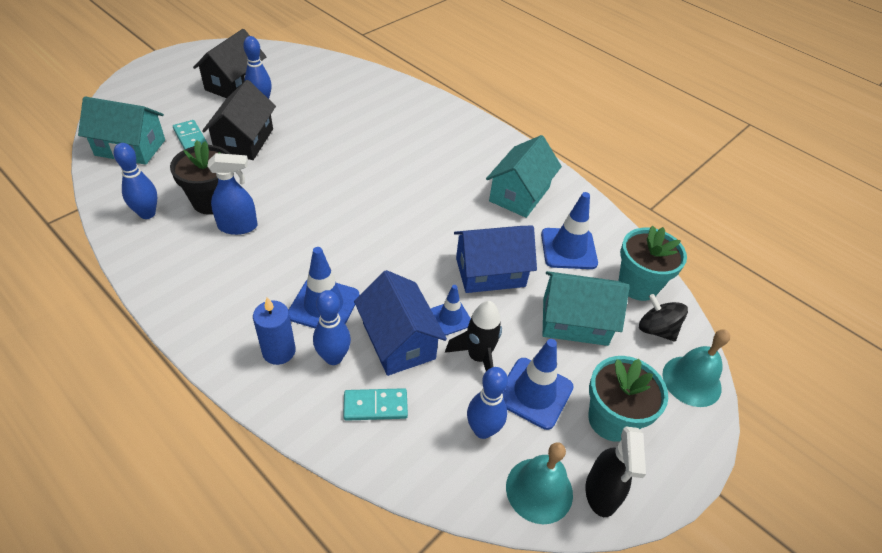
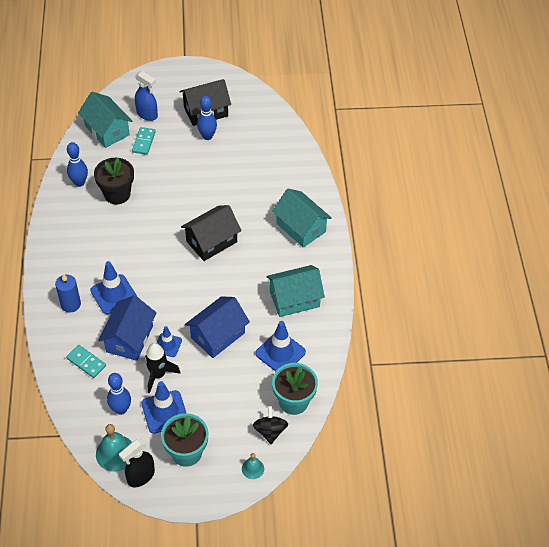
camera: 45 degrees right, 5 degrees up
black house [202,80,276,160] -> black house moved to [181,205,242,261]
blue spray bottle [207,153,258,235] -> blue spray bottle moved to [135,71,158,121]
blue bowling pin [313,290,351,365] -> none
blue house [454,226,537,293] -> blue house turned 75 degrees counterclockwise [185,296,250,358]
turquoise house [543,271,630,346] -> turquoise house moved to [272,189,332,248]
turquoise bell [662,330,730,407] -> turquoise bell [242,453,264,479], size x0.57

